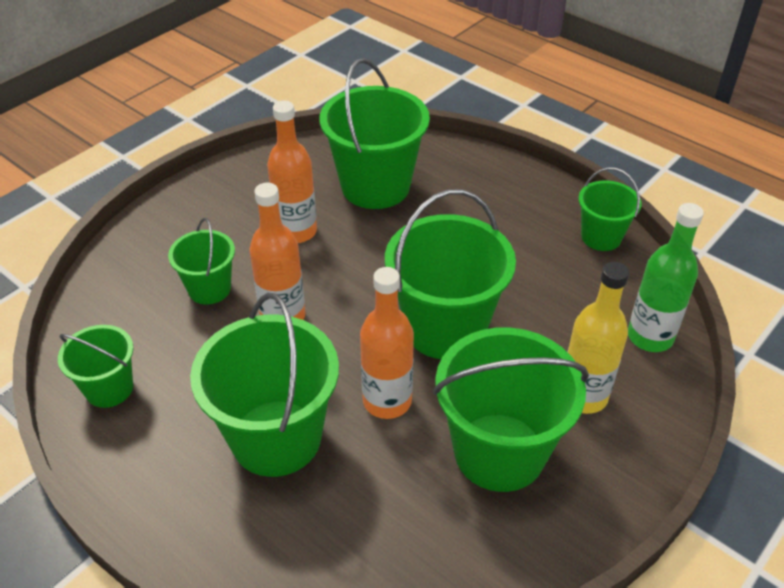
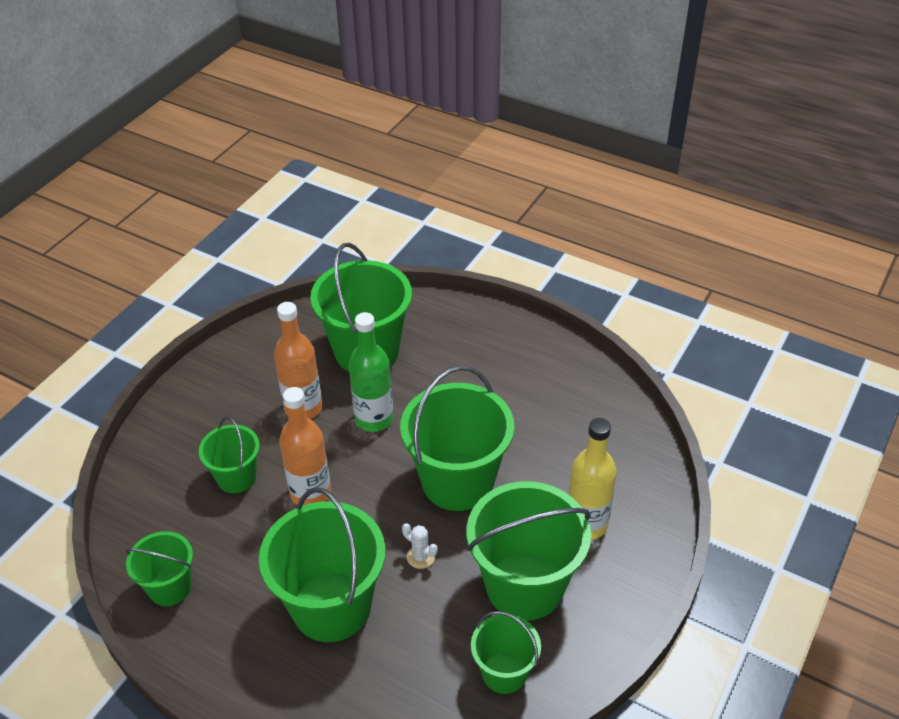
camera: 10 degrees left, 0 degrees up
orange bottle [360,267,414,419] -> white cactus [402,523,438,569]
green bucket [579,167,642,251] -> green bucket moved to [471,611,541,694]
green bottle [628,203,704,352] -> green bottle moved to [349,312,394,432]

